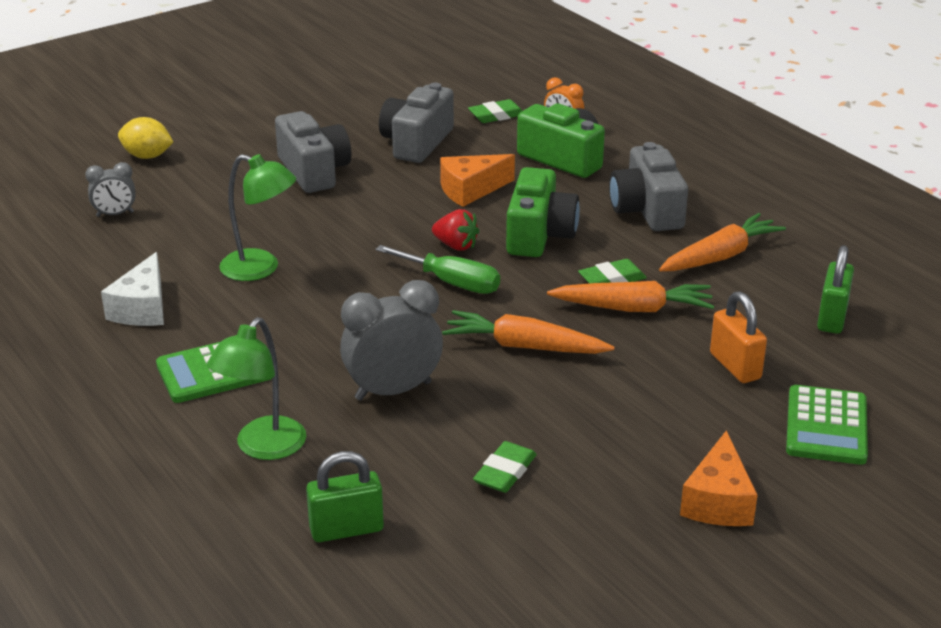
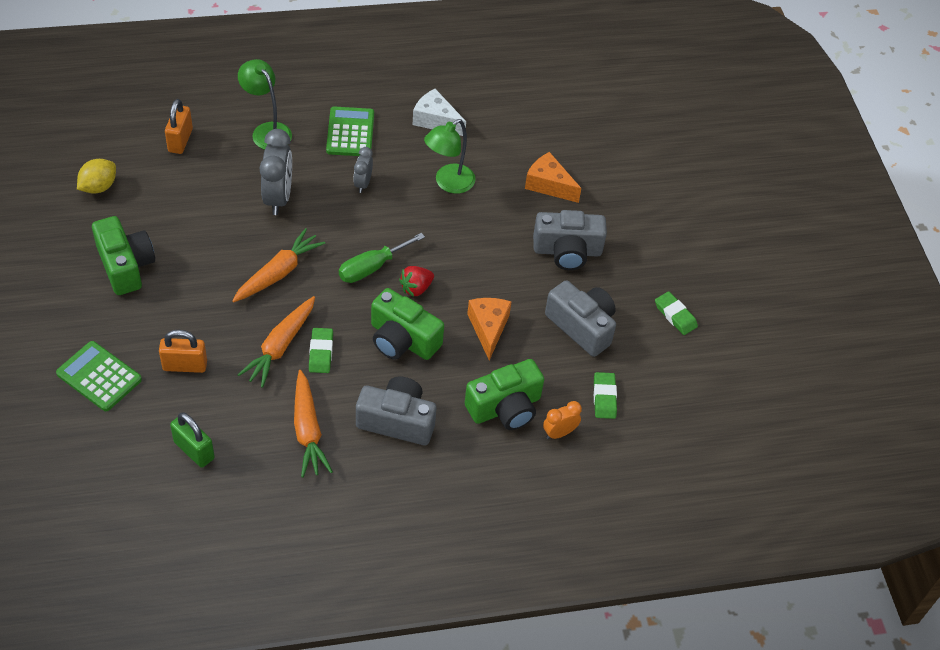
camera: 110 degrees right, 20 degrees up
grey clock [85,162,136,217] -> grey clock moved to [353,147,373,193]
yellow lemon [118,117,173,159] -> yellow lemon moved to [77,159,116,194]
green padlock [306,451,384,542] -> orange padlock [165,99,193,154]
green eraser [473,441,537,493] -> green eraser moved to [655,291,698,335]
orange cheese [680,430,758,526] -> orange cheese moved to [525,152,581,203]
none -> green camera [92,216,155,295]

